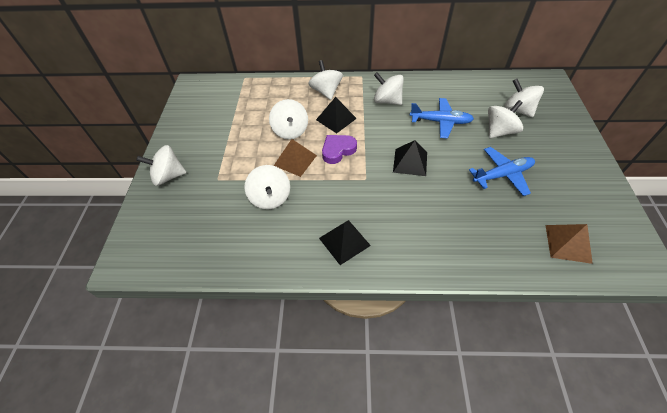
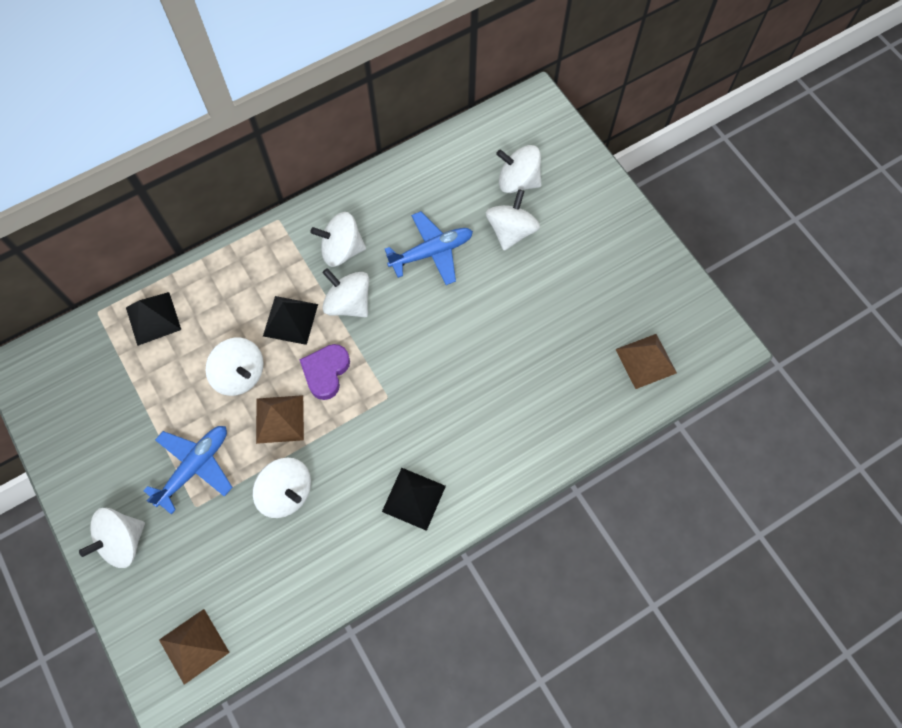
camera: 35 degrees left, 15 degrees up
white spinning top [308,60,343,100] -> white spinning top moved to [322,268,369,317]
black pyramid [393,140,427,176] -> black pyramid moved to [126,292,181,346]
blue plane [469,147,535,196] -> blue plane moved to [143,426,233,514]
none -> brown pyramid [159,609,230,685]

